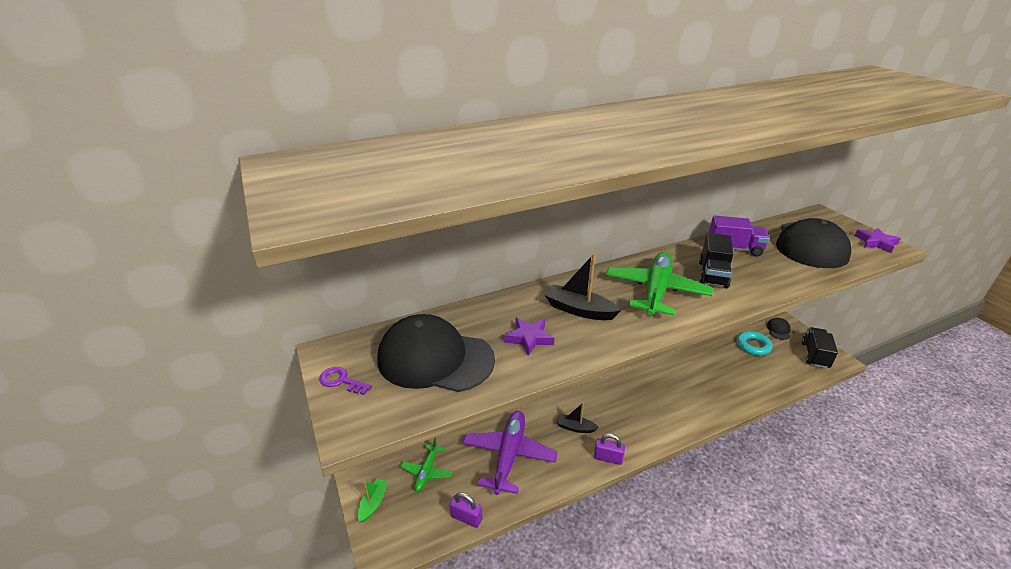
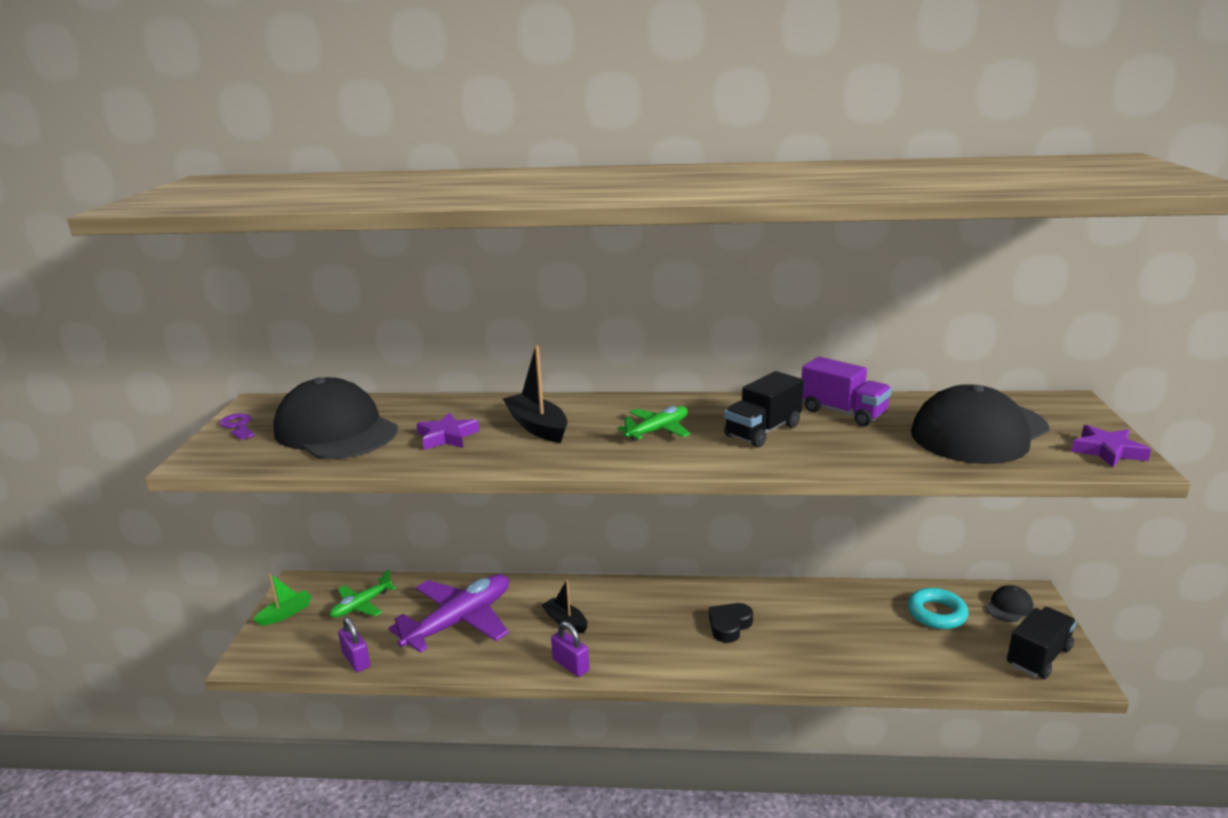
camera: 30 degrees right, 10 degrees down
green plane [606,252,713,316] -> green plane [617,406,691,441], size x0.54
none -> black heart [709,603,753,643]

